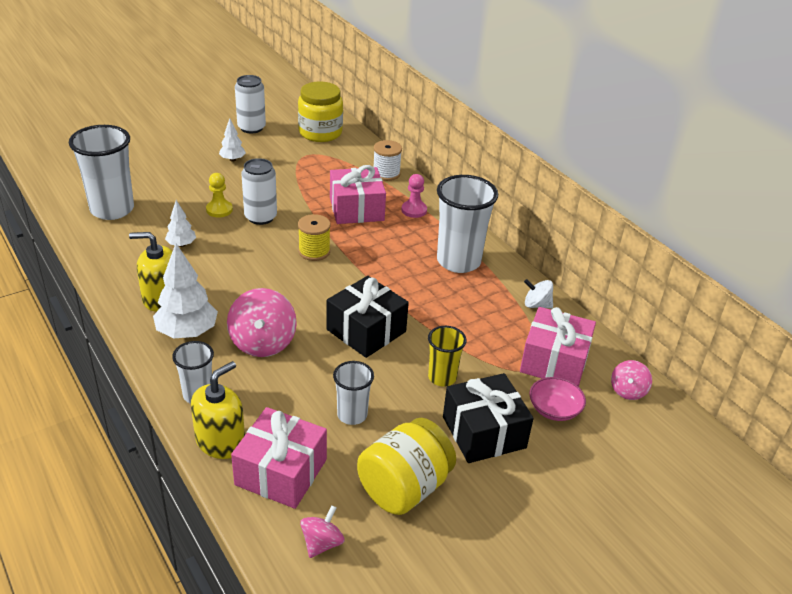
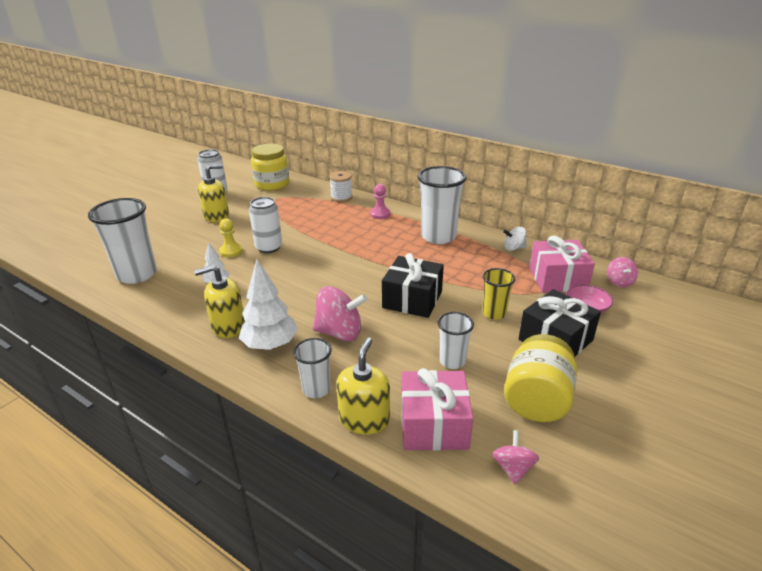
camera: 20 degrees left, 5 degrees down
white tree [219,118,246,162] -> yellow soap dispenser [198,164,229,222]
pink spinning top [227,288,297,357] -> pink spinning top turned 60 degrees counterclockwise [313,286,367,341]
yellow spool [298,214,331,261] -> none
pink gift [330,165,386,224] -> none

